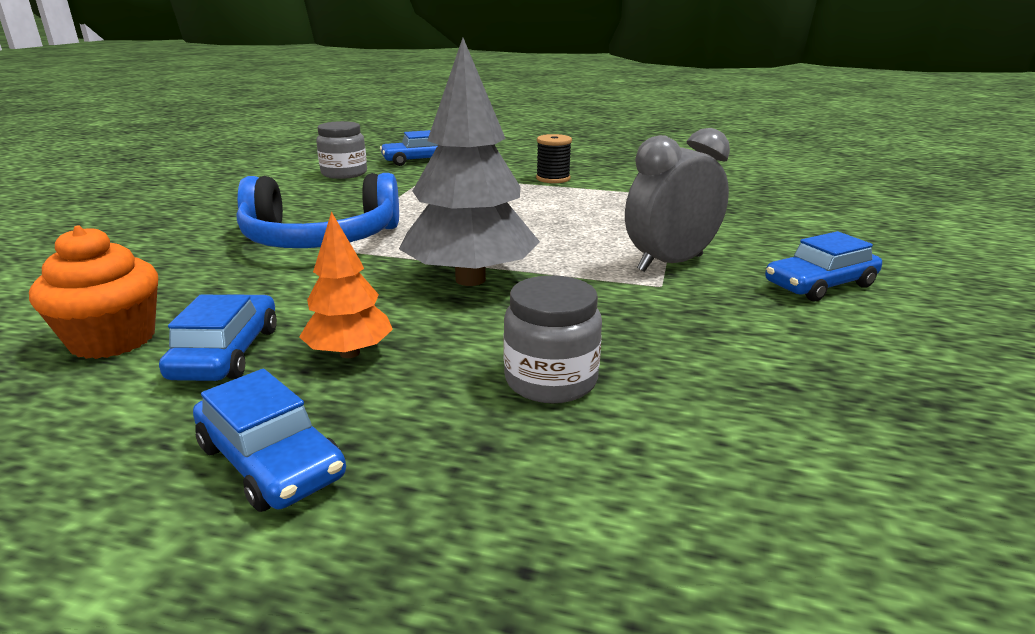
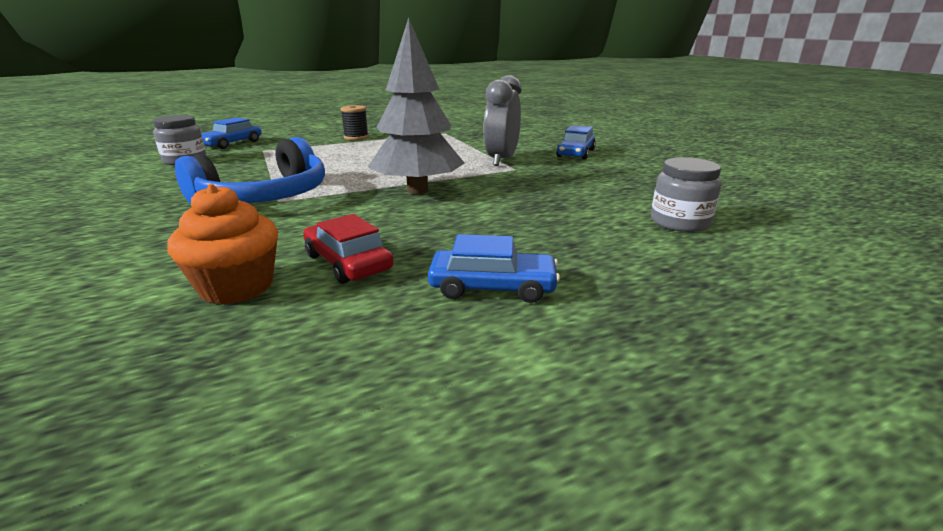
camera: 40 degrees left, 0 degrees up
blue car [159,294,277,381] -> red car [303,214,394,284]
orange tree [299,211,393,358] -> none
grey jar [503,276,602,403] -> grey jar moved to [651,157,721,232]

